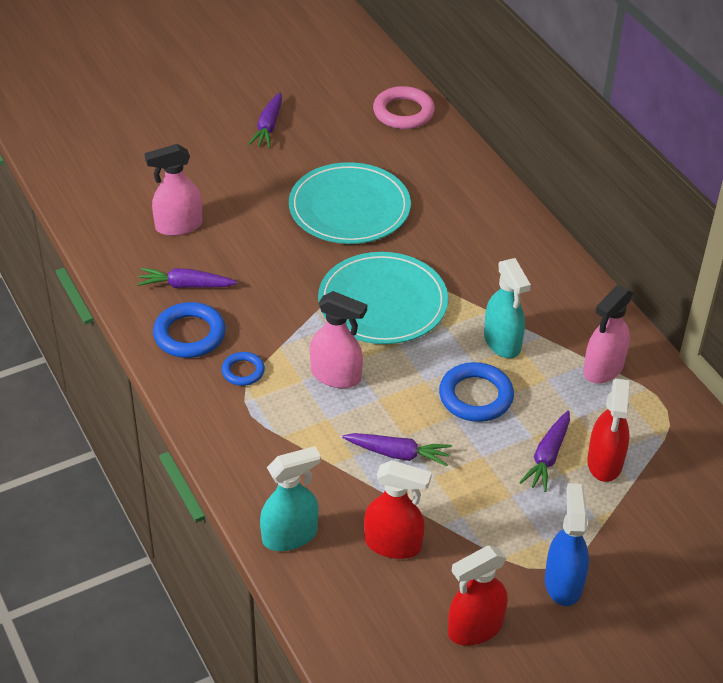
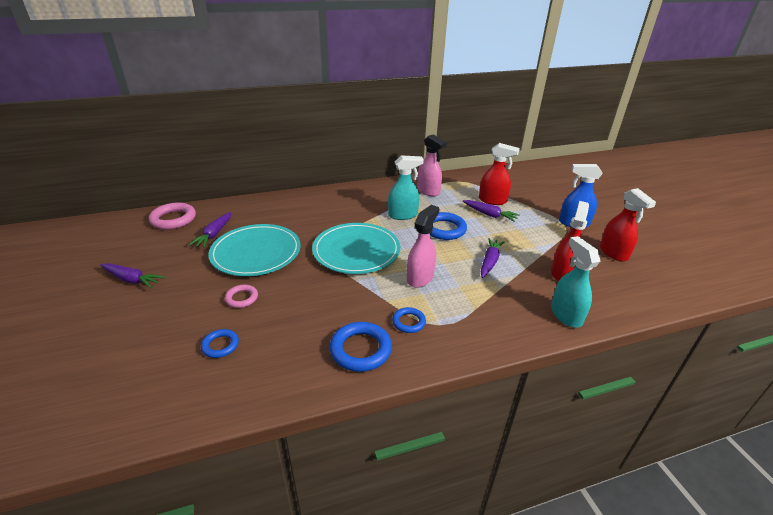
camera: 80 degrees left, 10 degrees down
purple carrot [137,268,237,288] -> purple carrot moved to [189,212,231,248]
pink spray bottle [144,144,202,236] -> blue ring [201,329,239,358]
none -> pink ring [225,285,258,308]

